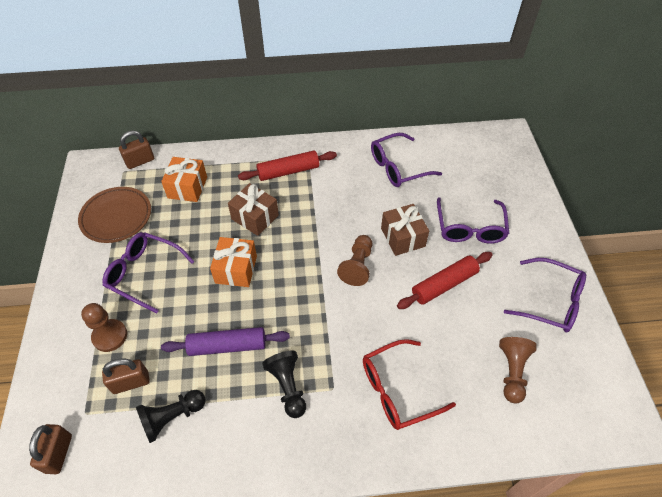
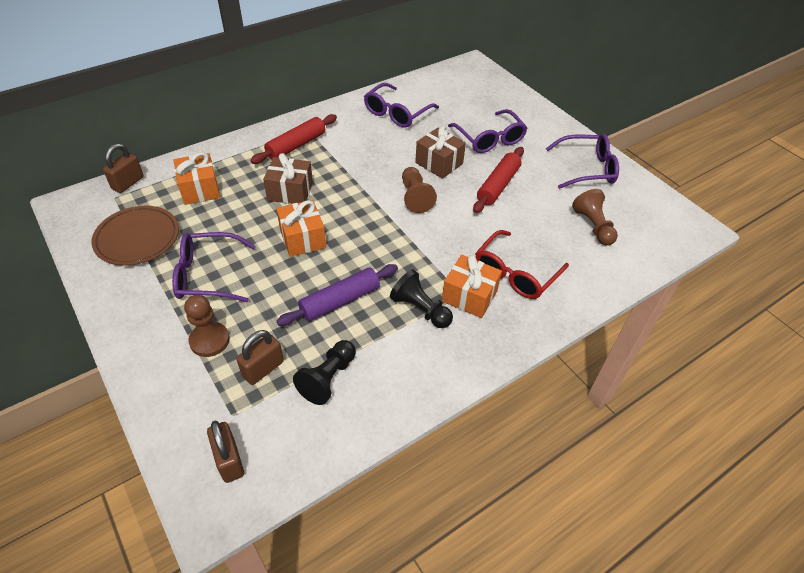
camera: 30 degrees left, 5 degrees down
none -> orange gift [442,255,502,318]

